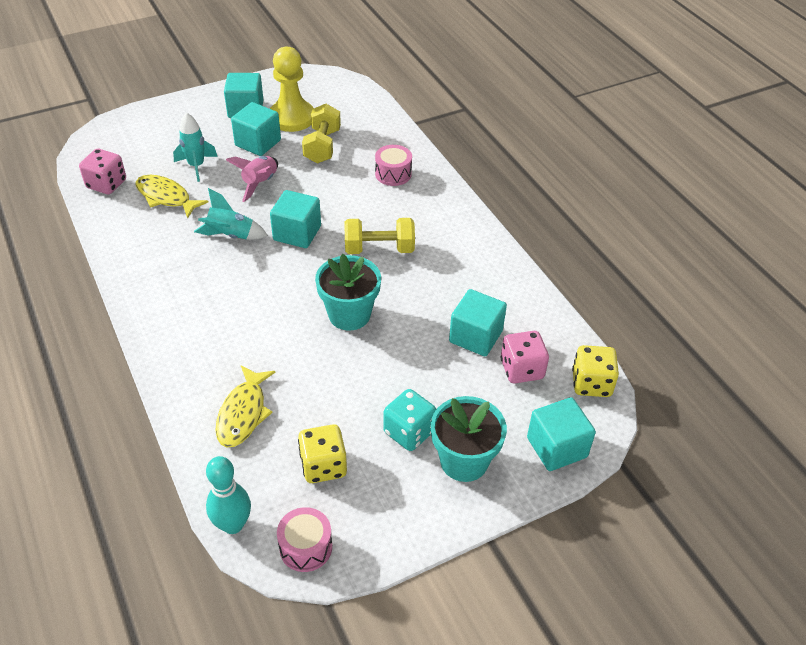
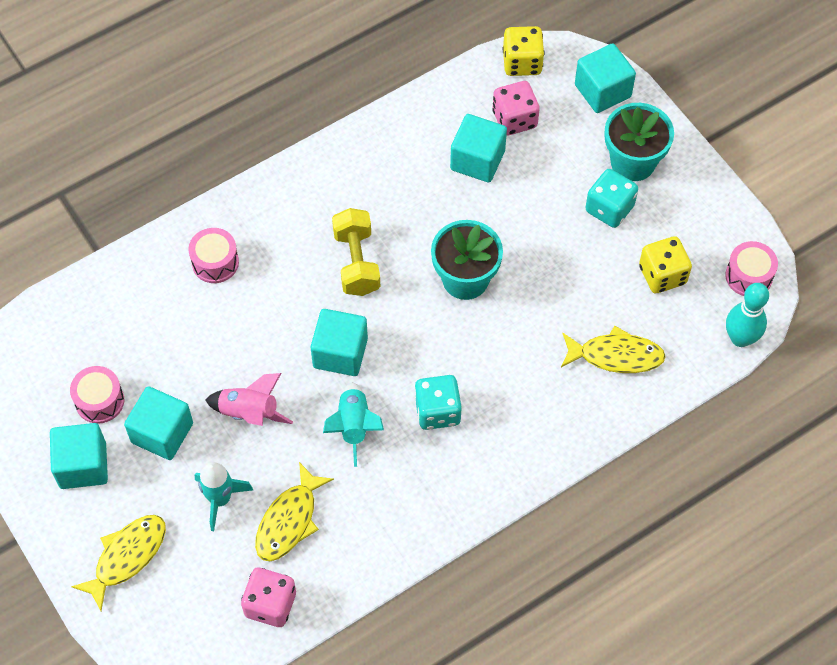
camera: 95 degrees left, 15 degrees up
yellow pawn [270,46,314,132] -> pink drum [70,366,124,424]
yellow dumbbell [302,104,341,163] -> none
none -> yellow fish [71,515,166,611]
none -> turquoise dice [414,375,462,430]

